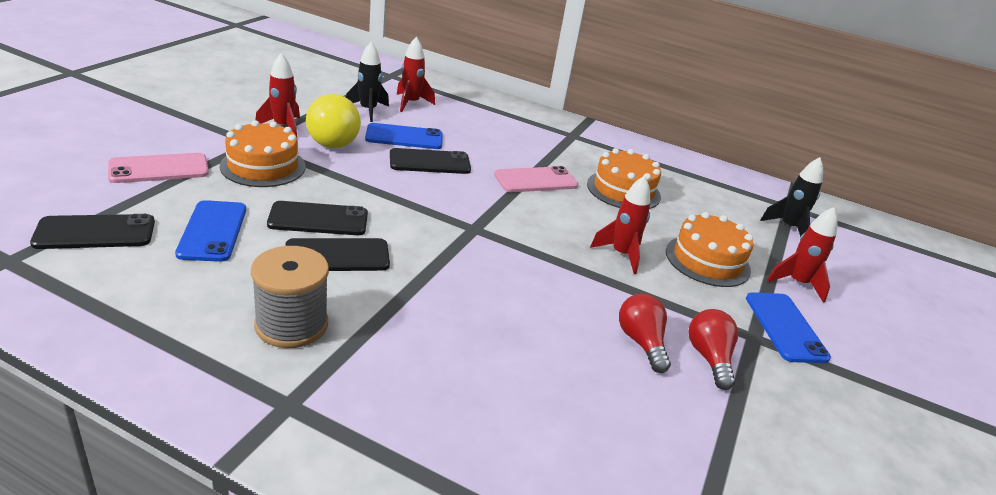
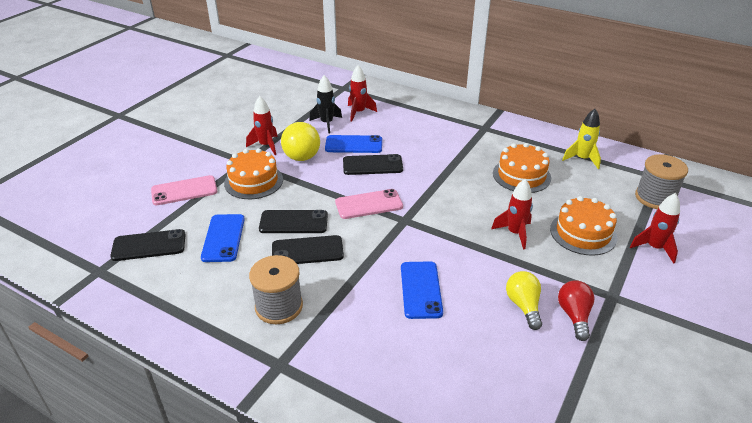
camera: 10 degrees right, 5 degrees up
pink phone [494,166,578,192] -> pink phone moved to [335,189,403,219]
red light bulb [619,294,671,373] -> yellow light bulb [506,271,542,330]
blue phone [746,292,831,363] -> blue phone moved to [401,262,443,319]
black rocket [760,157,823,237] -> grey spool [635,154,688,209]
none -> yellow rocket [562,109,601,169]

